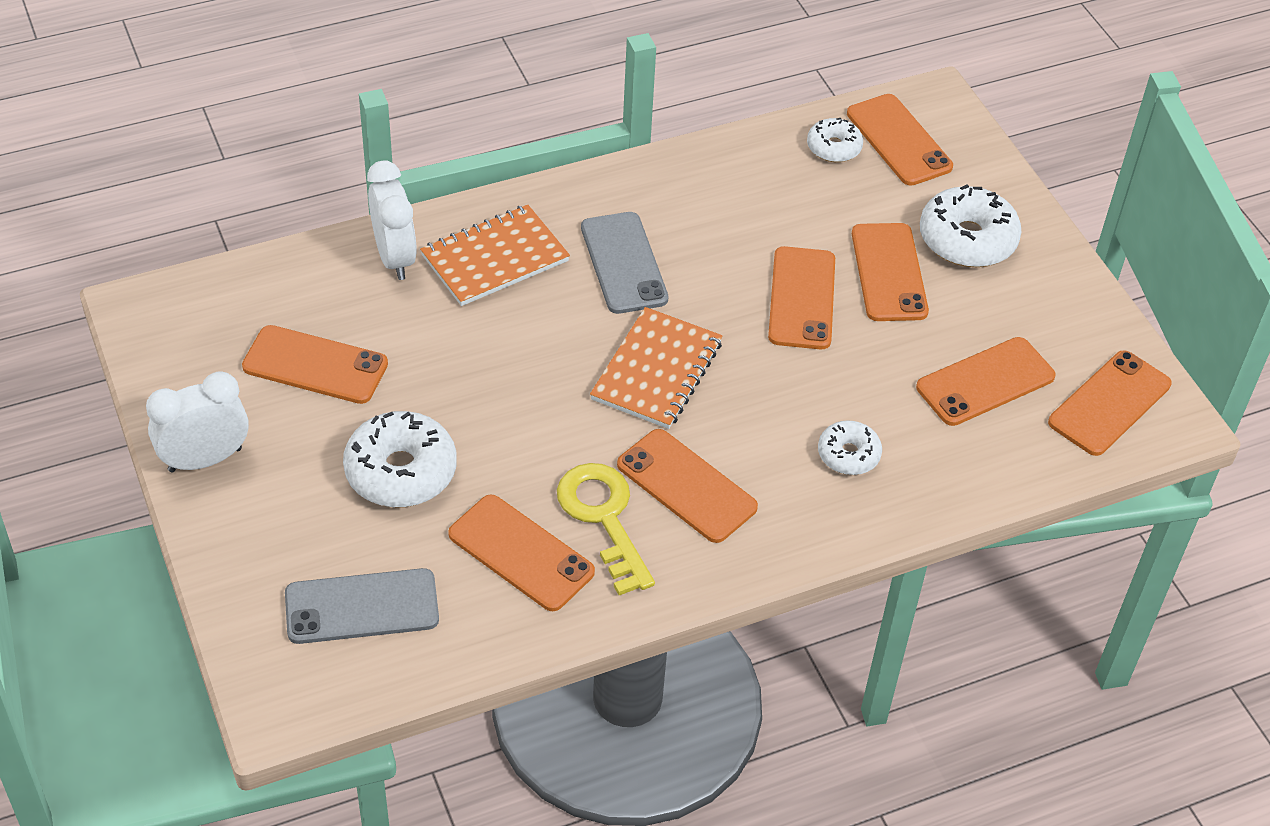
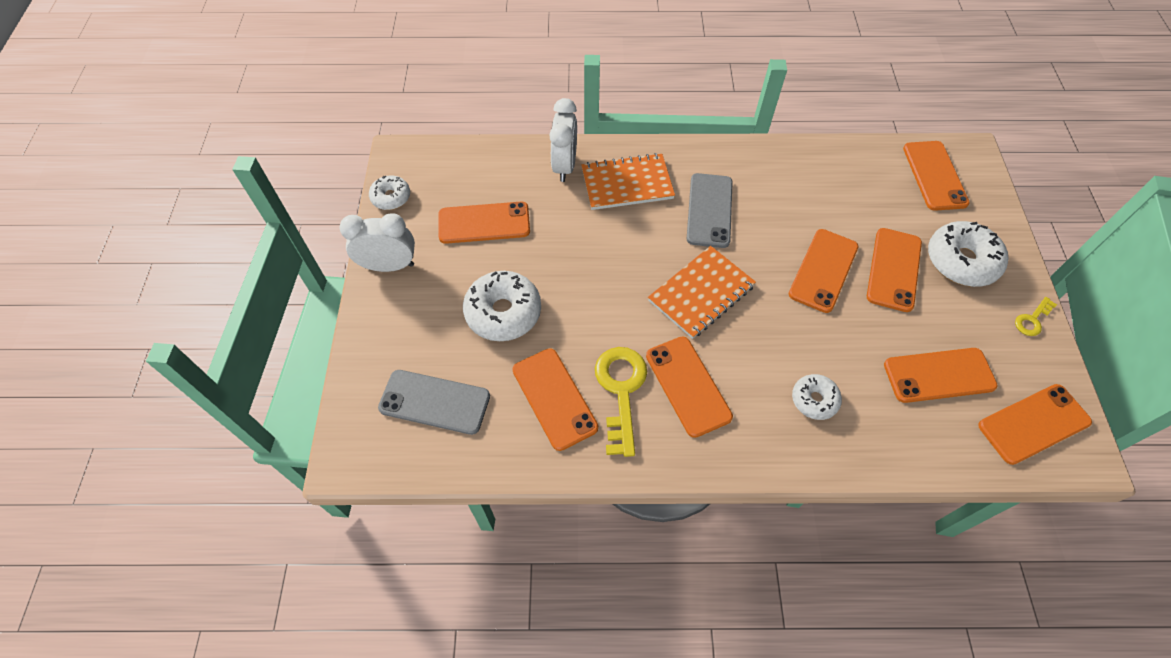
camera: 25 degrees right, 10 degrees up
orange phone [242,325,388,404] -> orange phone turned 45 degrees counterclockwise [438,202,530,244]
white donut [807,118,863,162] -> white donut moved to [369,175,410,210]
none -> yellow key [1015,297,1057,336]

